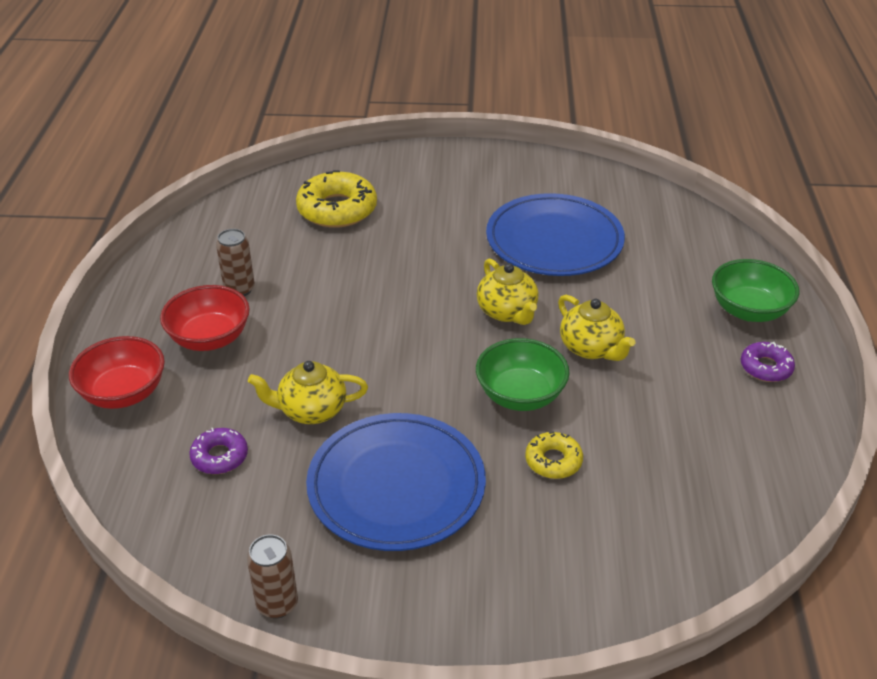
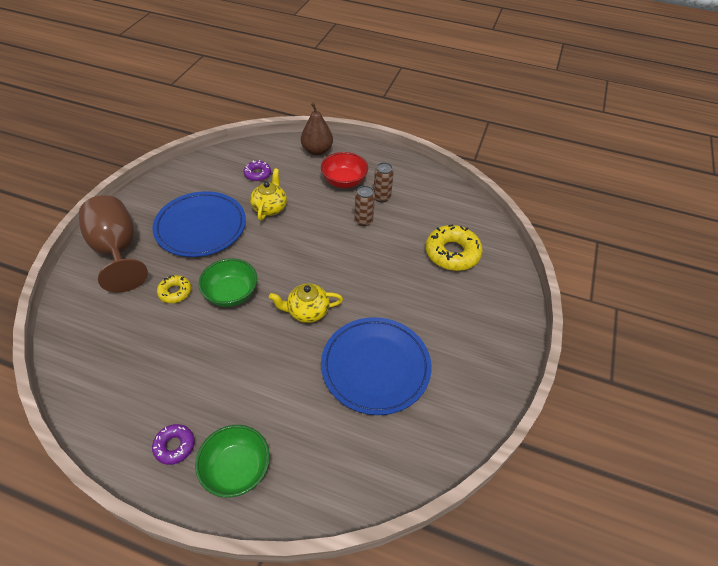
camera: 105 degrees right, 10 degrees up
red bowl [69,336,165,409] -> brown pear [301,103,333,156]
brown can [247,535,298,618] -> brown can moved to [354,186,375,226]
yellow teapot [558,295,635,361] -> none
none -> brown goblet [79,195,148,293]

